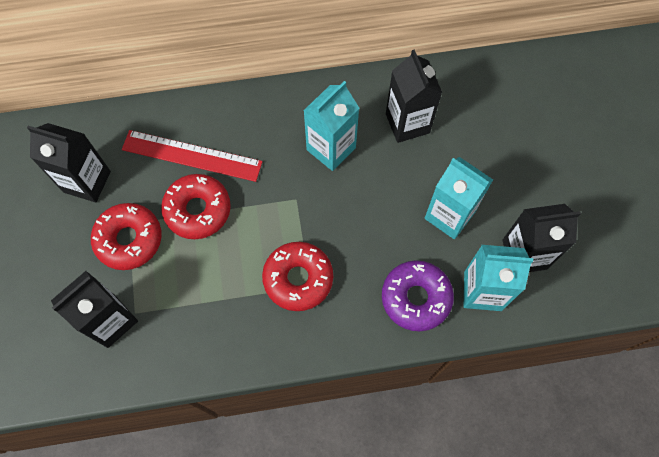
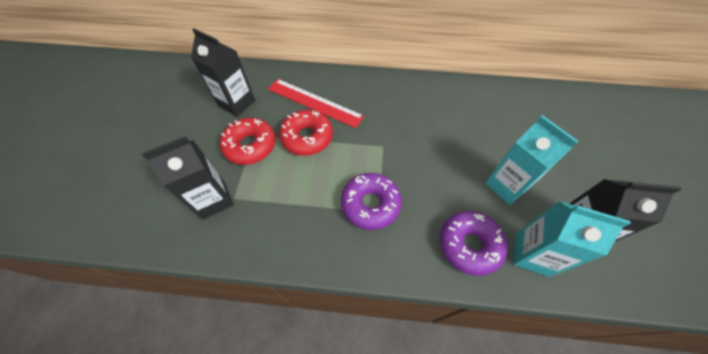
camera: 15 degrees right, 10 degrees down
red donut [262,242,333,311] -> purple donut [341,173,402,230]
turquoise carton [304,81,359,171] -> none
black carton [386,50,442,143] -> none

